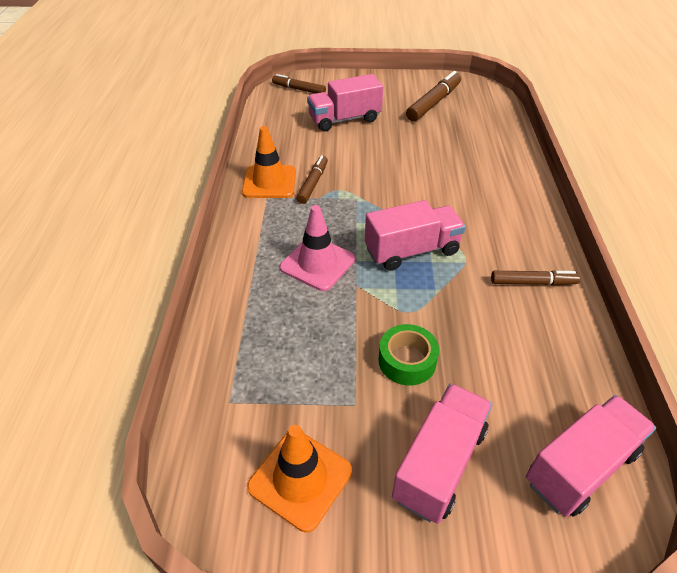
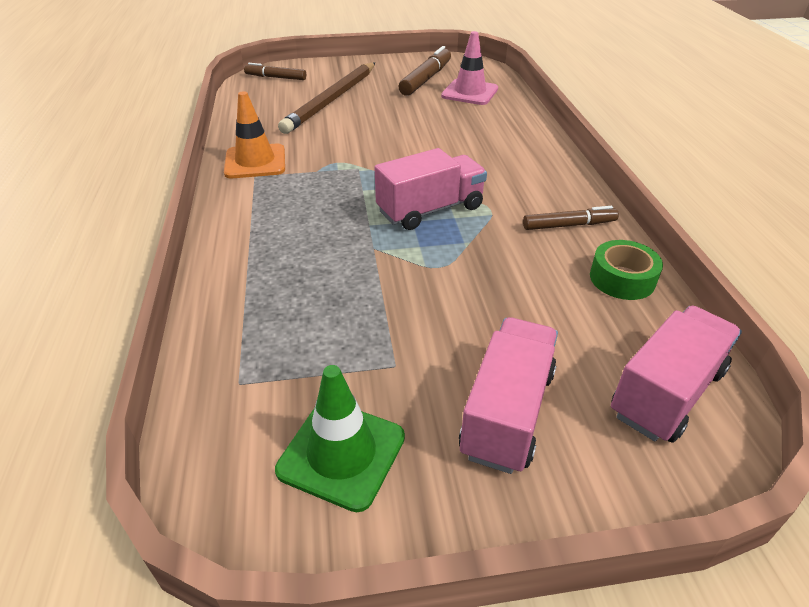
camera: 10 degrees left, 5 degrees down
orange traffic cone [247,425,352,532] -> green traffic cone [275,365,405,512]
pink traffic cone [280,205,355,291] -> pink traffic cone moved to [441,31,498,105]
brown marker [297,155,328,204] -> none
pink truck [307,74,383,132] -> brown pencil [278,62,375,134]
green tape [378,324,439,386] -> green tape moved to [590,240,663,300]

